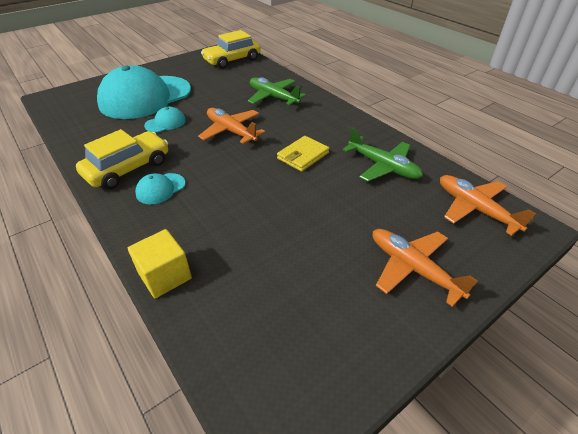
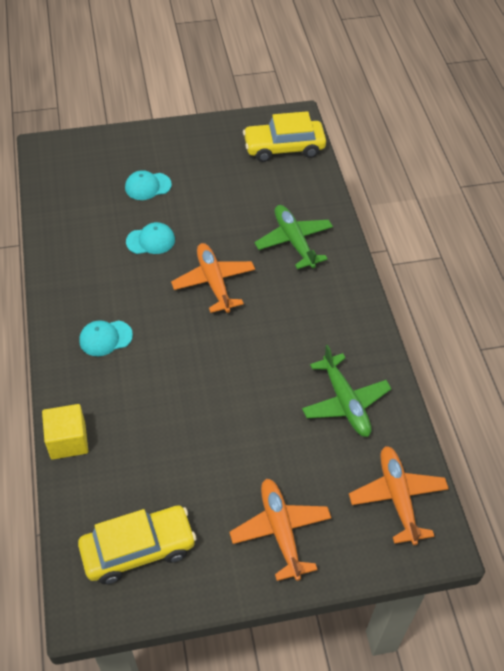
camera: 25 degrees right, 10 degrees up
yellow car [76,129,168,189] -> yellow car moved to [78,505,196,584]
turquoise cap [97,65,191,119] -> turquoise cap [125,170,172,200], size x0.40
yellow wallet [277,136,329,172] -> none

